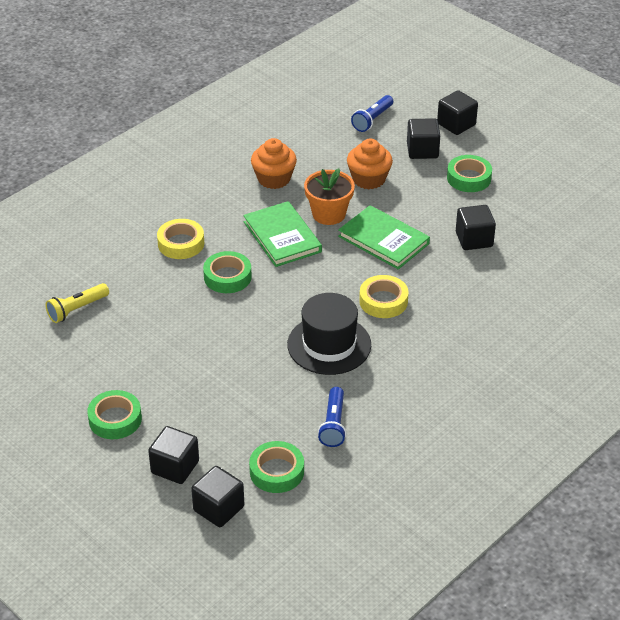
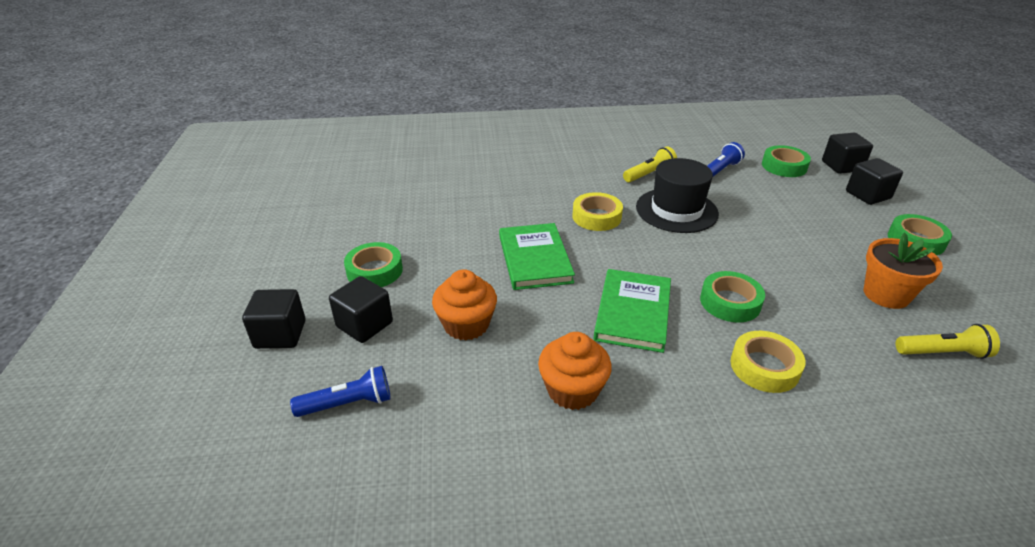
camera: 140 degrees left, 5 degrees down
orange flower pot [304,168,355,225] -> orange flower pot moved to [864,232,943,309]
black cube [456,205,496,250] -> none
none -> yellow flashlight [623,146,677,183]

